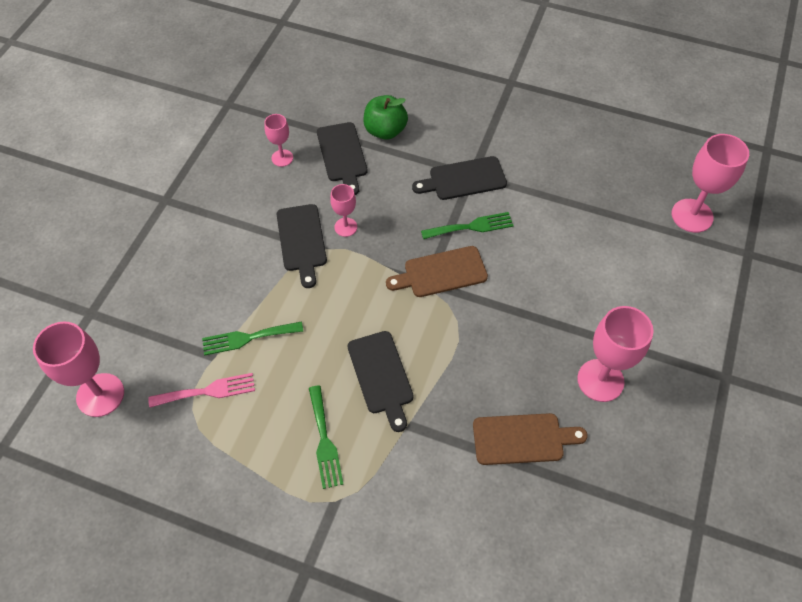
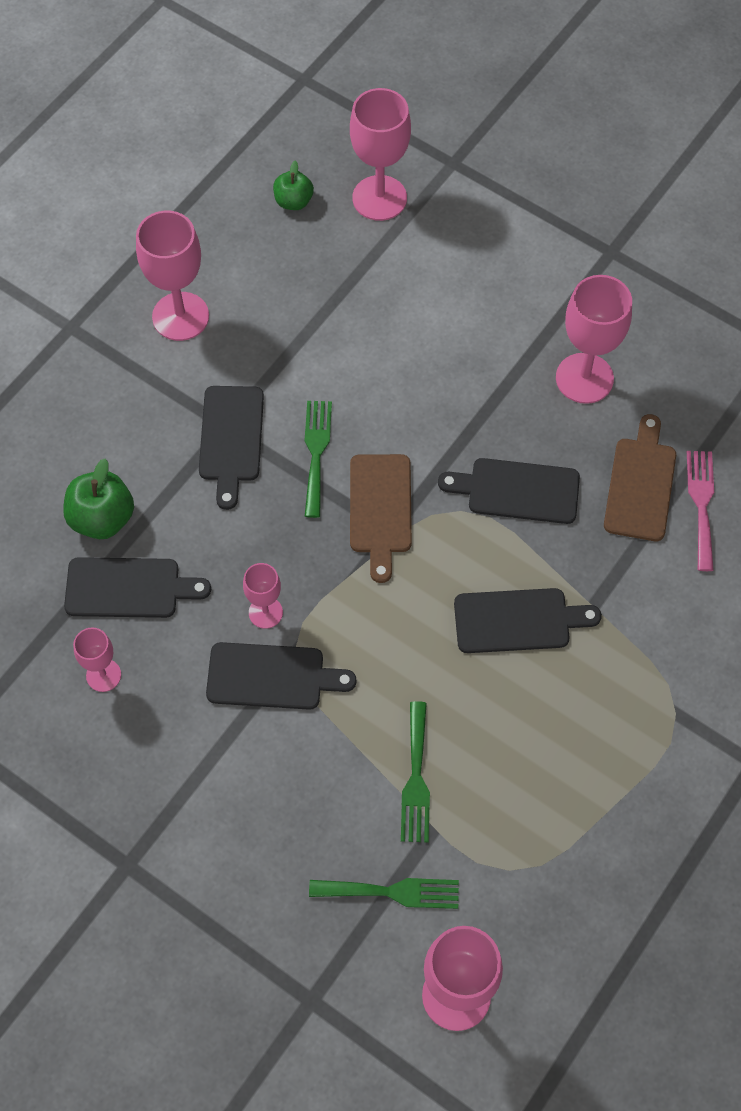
camera: 75 degrees left, 5 degrees up
pink fork [148,373,255,408] -> pink fork moved to [687,451,714,571]
green fork [309,385,344,489] -> green fork moved to [309,878,459,909]
none -> pink goblet [136,210,209,341]
none -> green apple [273,161,314,210]
none -> black cutting board [438,458,580,524]

